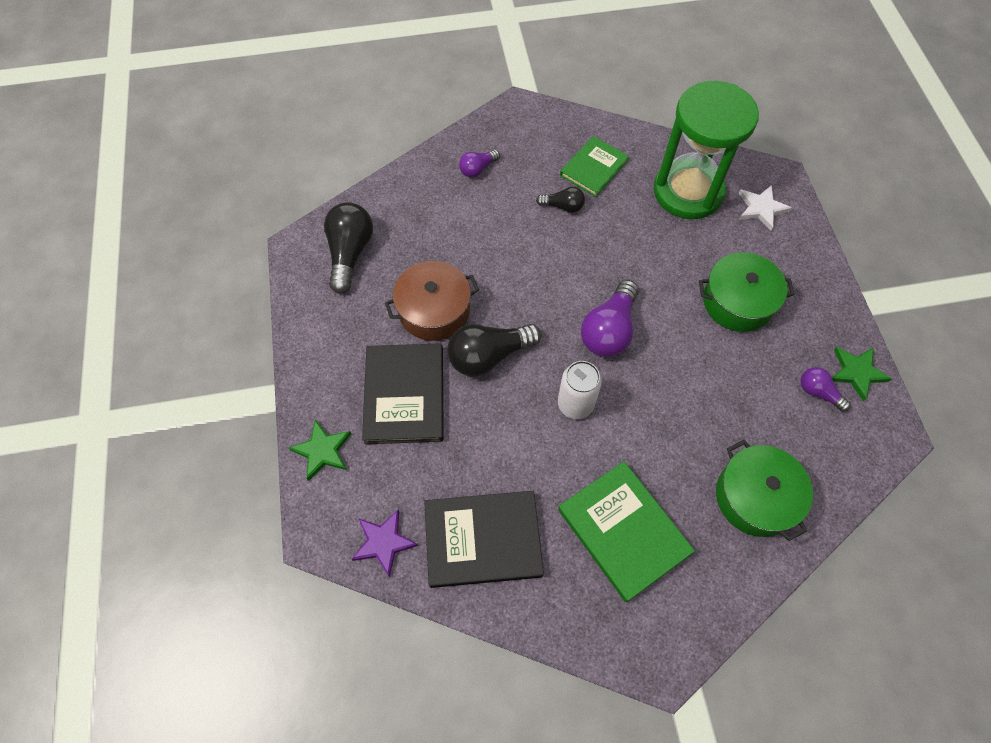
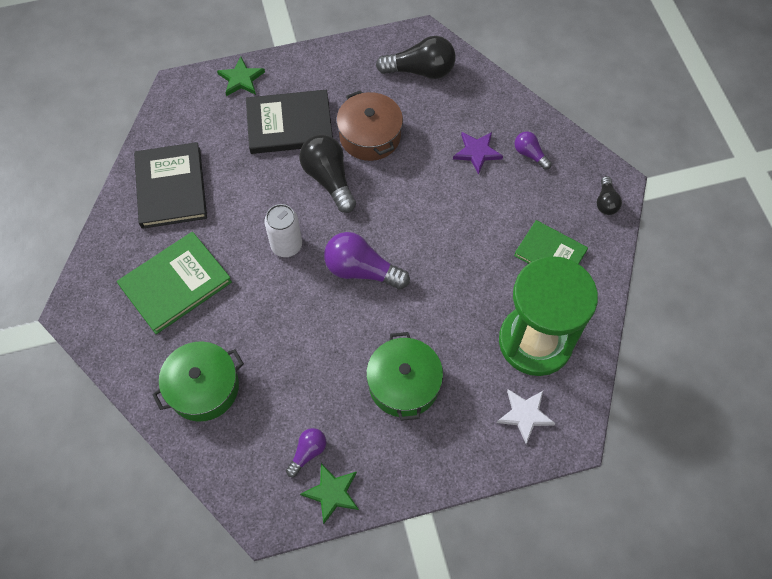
camera: 85 degrees right, 0 degrees up
purple star [351,509,418,577] -> purple star moved to [453,132,503,175]
black light bulb [536,187,585,213] -> black light bulb moved to [597,176,622,215]

